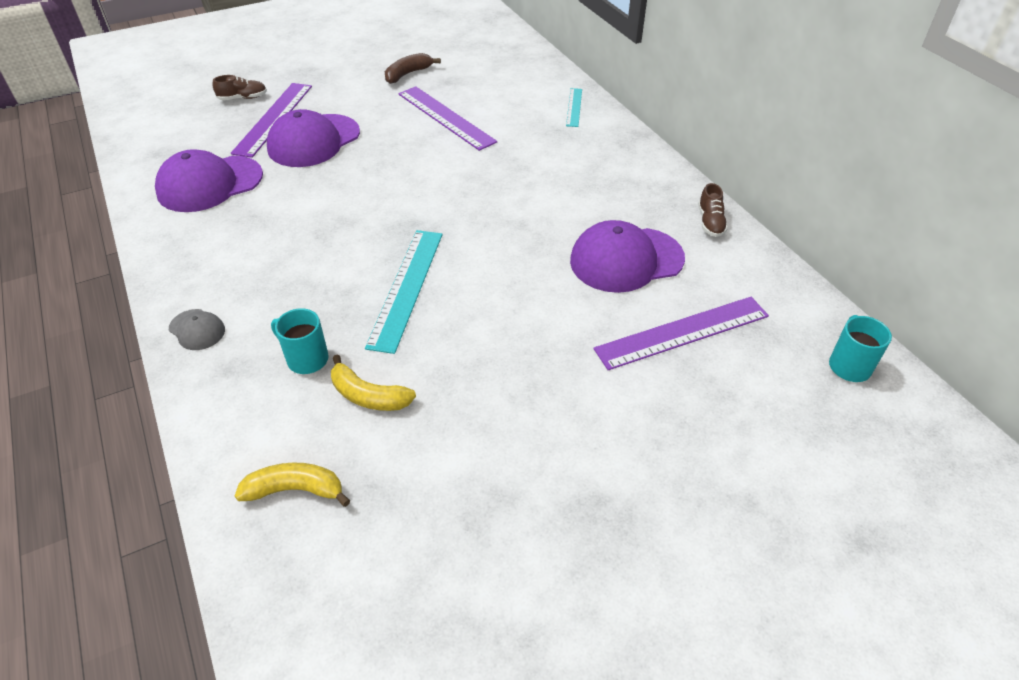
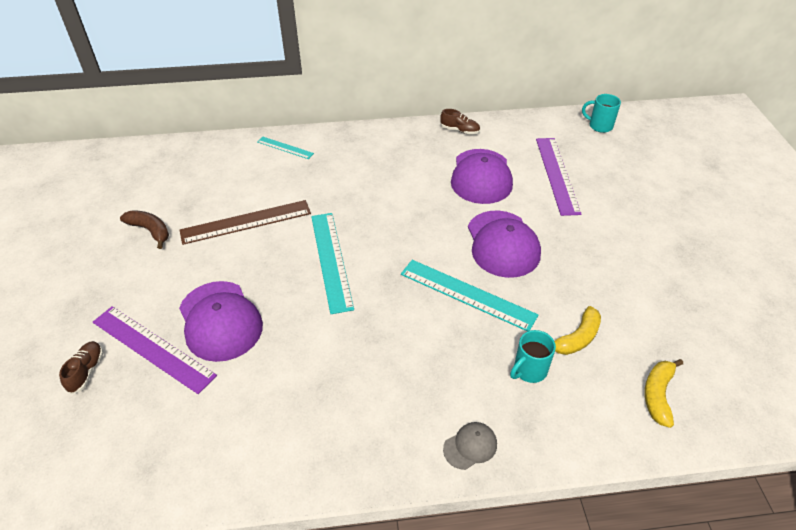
camera: 70 degrees left, 0 degrees up
purple cap [155,149,263,212] -> purple cap moved to [468,210,541,278]
brown banana [385,53,441,84] -> brown banana turned 150 degrees clockwise [120,210,169,249]
purple ruler [398,86,497,151] -> brown ruler [180,200,311,245]
none -> turquoise ruler [311,213,354,314]

